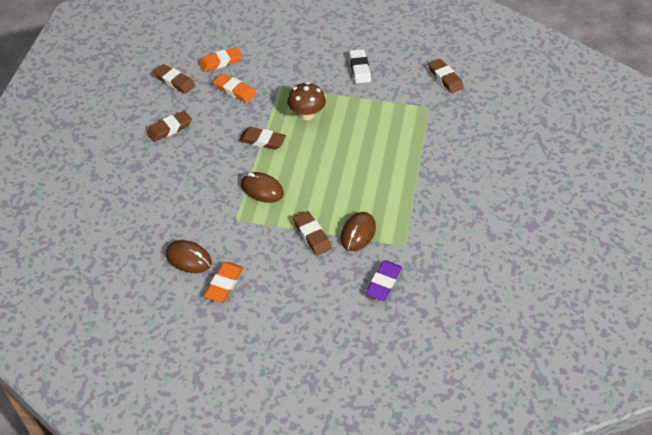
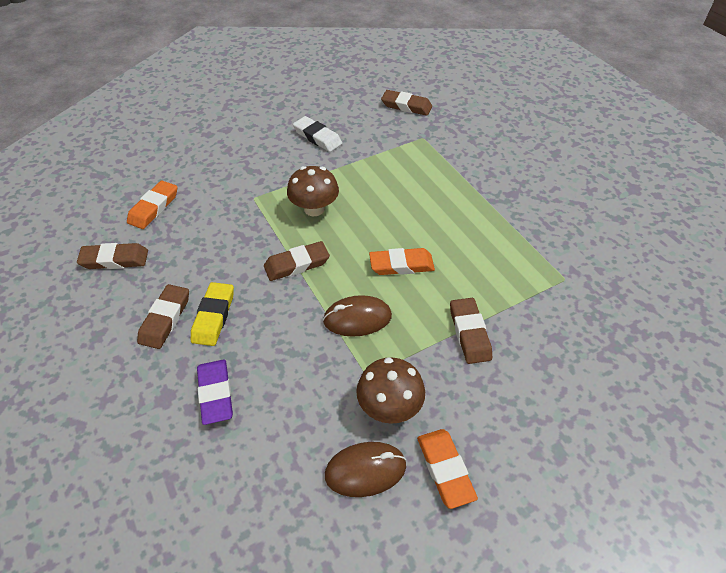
camera: 40 degrees left, 0 degrees up
orange eraser [213,73,256,103] -> orange eraser moved to [369,248,435,275]
brown eraser [293,211,332,256] -> brown eraser turned 60 degrees clockwise [450,298,492,364]
brown mouse [341,212,376,251] -> none
purple eraser [366,260,402,301] -> purple eraser moved to [197,360,233,425]
none -> yellow eraser [191,282,234,346]
none -> brown mushroom [356,357,425,424]

